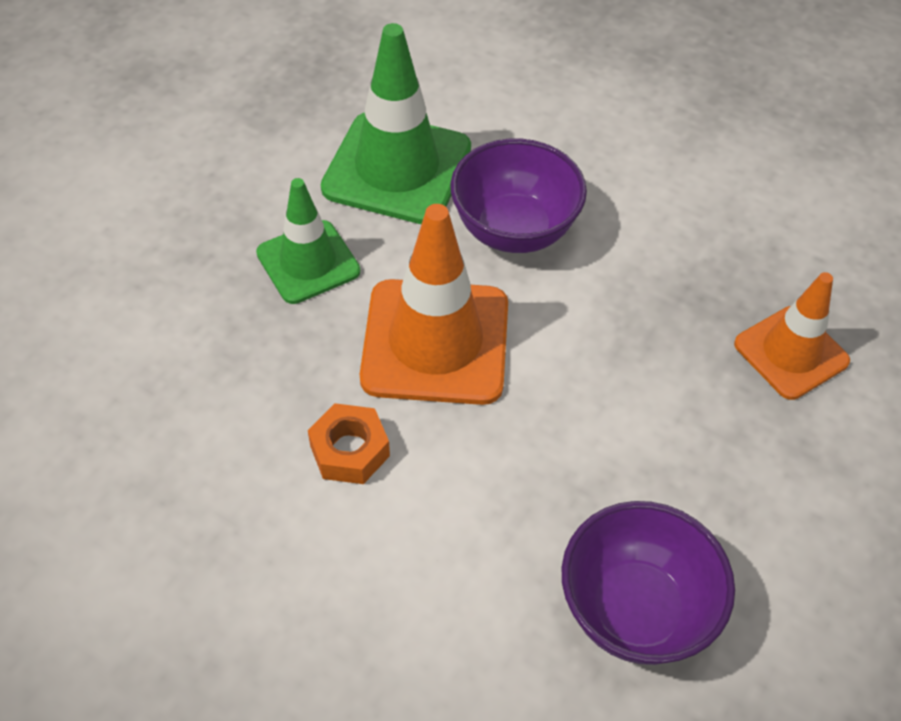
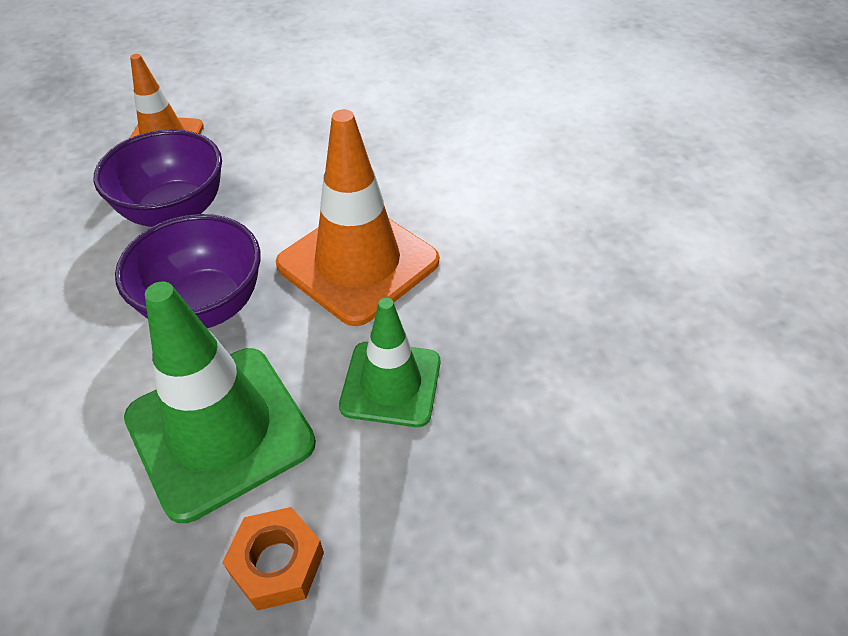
camera: 140 degrees left, 5 degrees down
orange nut [308,403,390,484] -> orange nut moved to [222,507,324,611]
purple bowl [562,501,735,665] -> purple bowl moved to [93,129,222,227]

